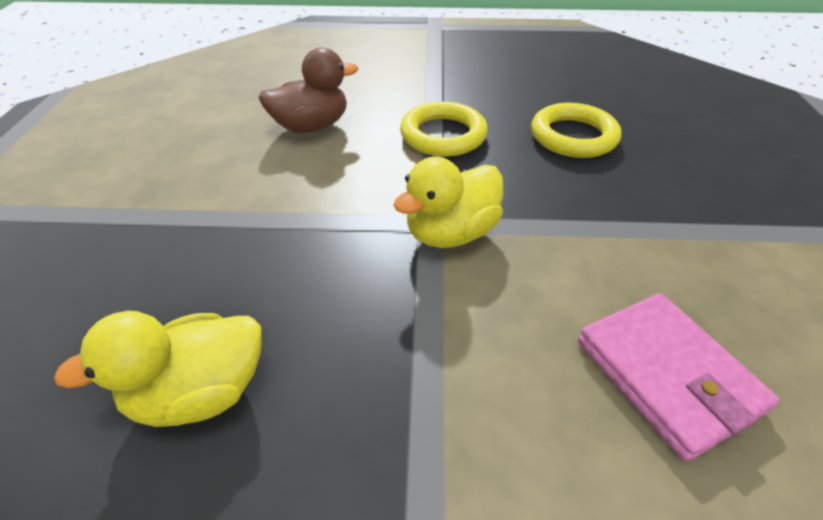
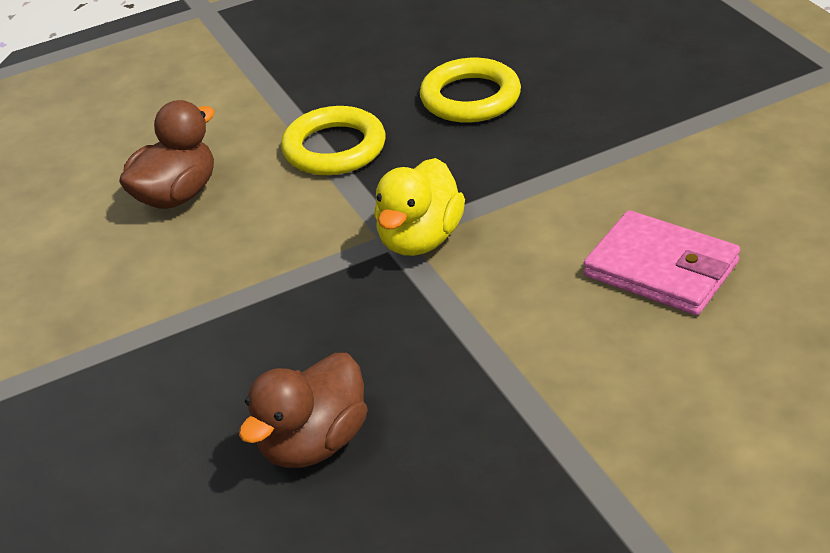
camera: 25 degrees left, 5 degrees down
yellow duck [54,311,261,427] -> brown duck [239,353,367,468]

